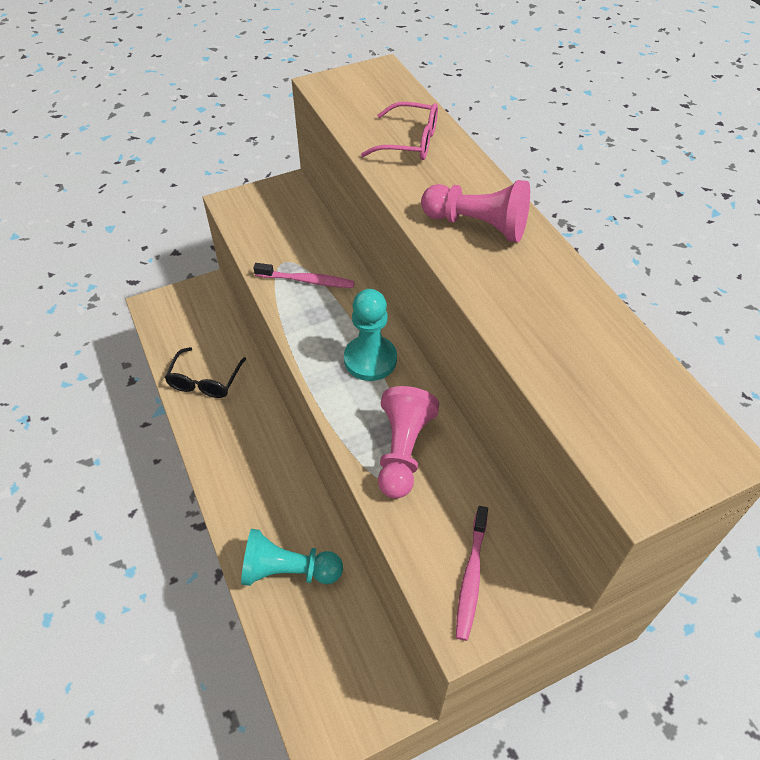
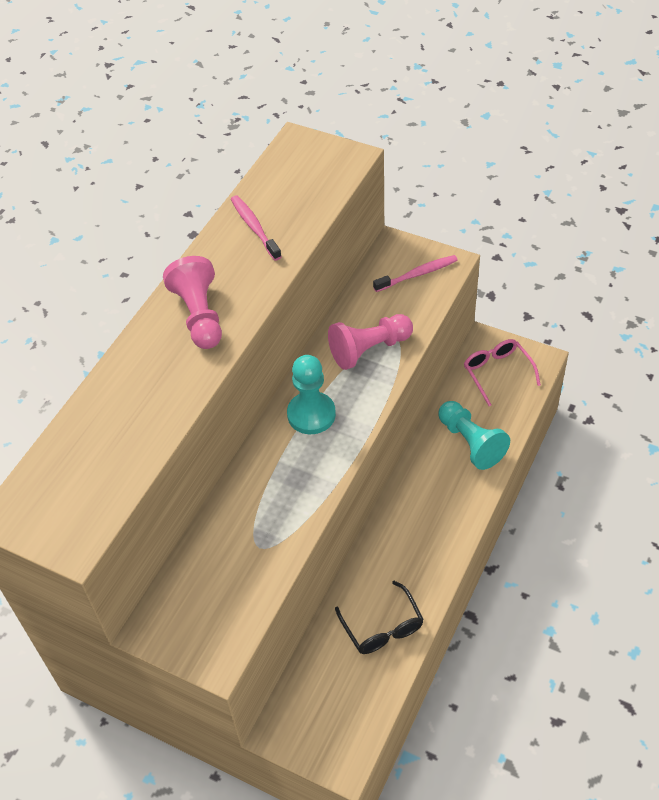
camera: 125 degrees left, 0 degrees up
black glasses [165,347,246,398] -> black glasses turned 90 degrees clockwise [335,581,424,654]
pink toothbrush [253,263,355,288] -> pink toothbrush moved to [231,195,282,261]
pink glasses [361,102,438,160] -> pink glasses moved to [464,339,541,406]

